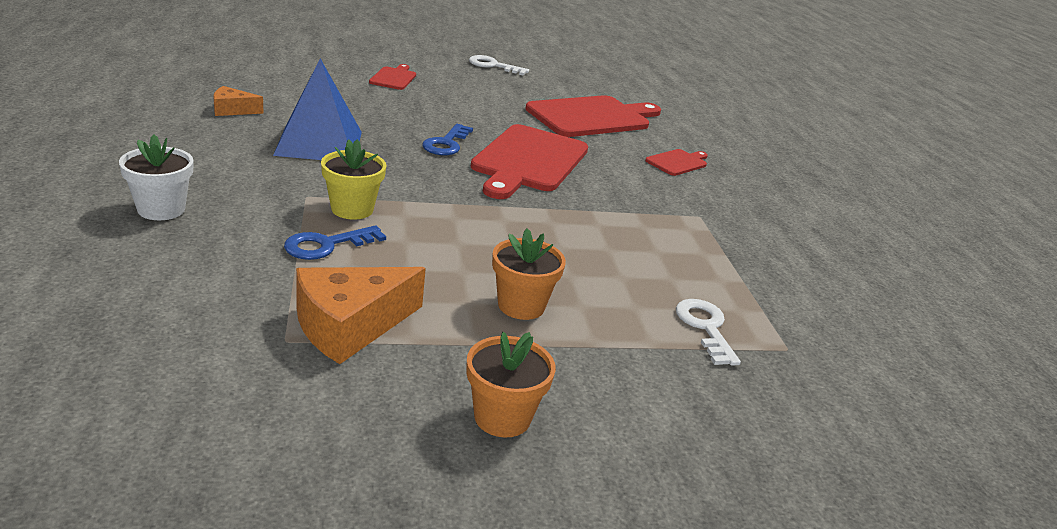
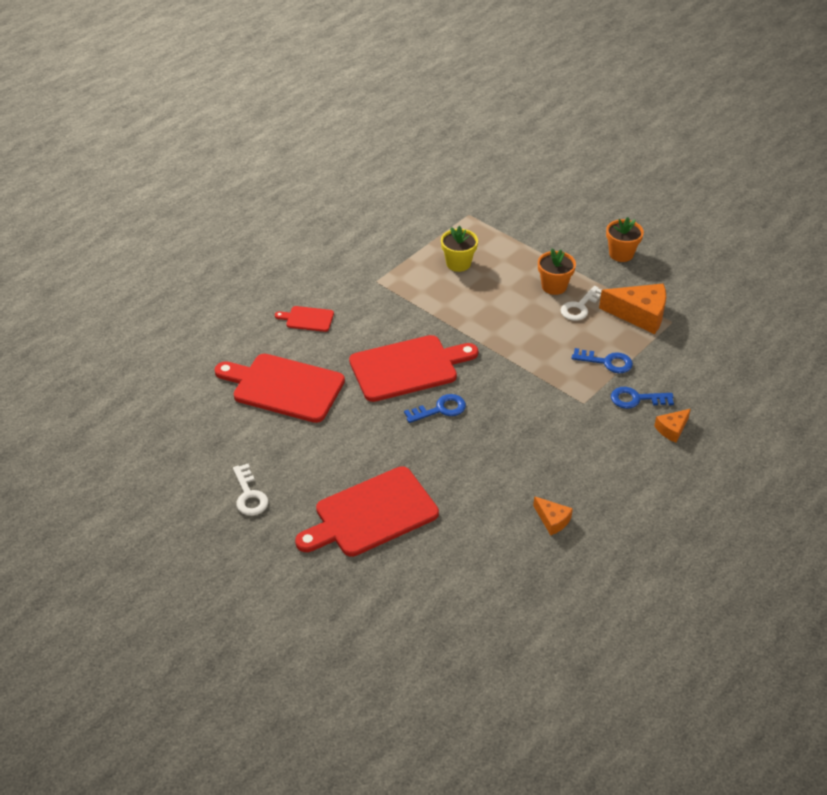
camera: 125 degrees left, 15 degrees up
white flower pot [119,135,194,220] -> orange cheese [654,409,691,443]
blue pyramid [273,58,362,160] -> none
yellow flower pot [321,139,386,219] -> yellow flower pot moved to [441,226,478,272]
red cutting board [369,64,416,90] -> red cutting board [295,466,439,557], size x2.11
white key [676,299,741,366] -> white key moved to [561,286,601,321]
none -> blue key [611,387,674,409]

